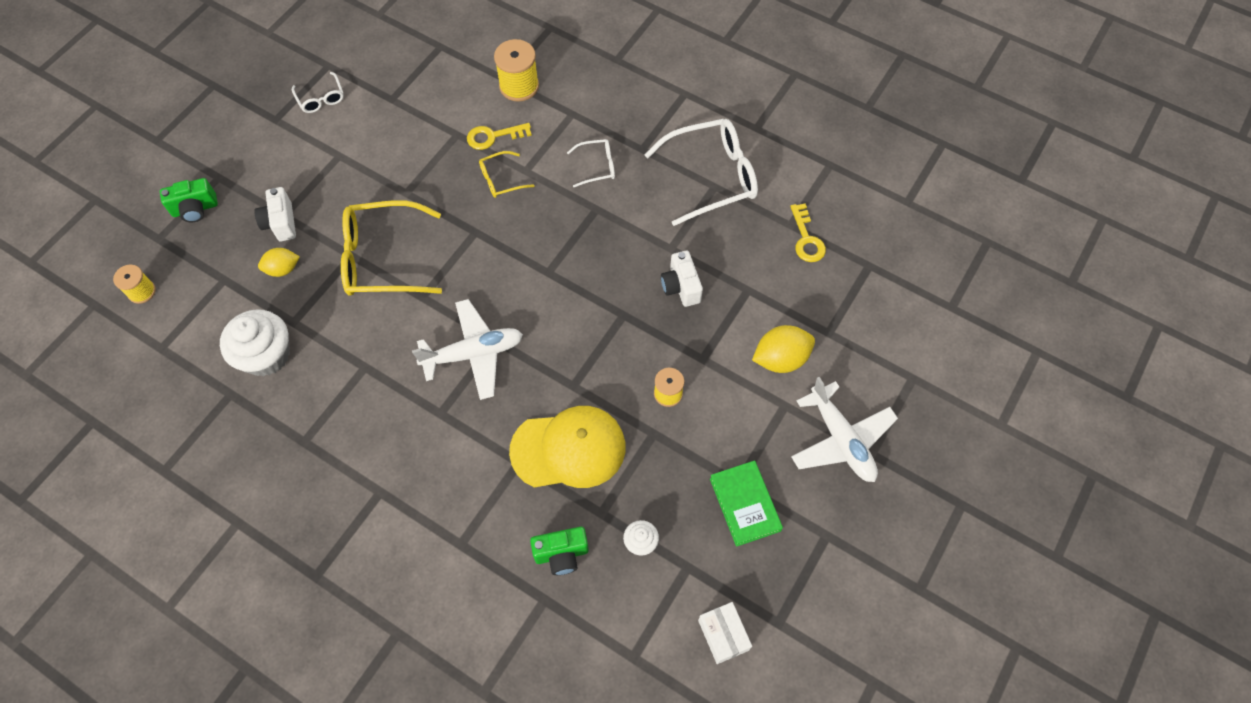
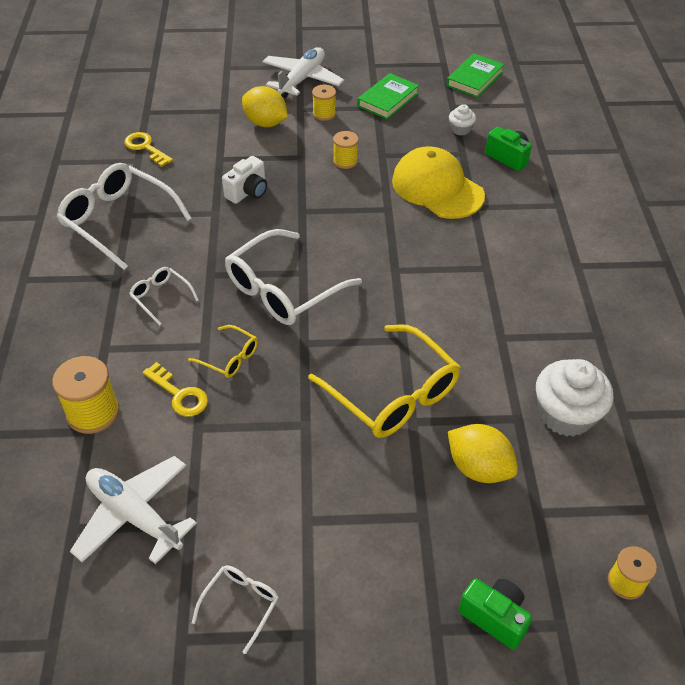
camera: 125 degrees left, 15 degrees down
white camera [254,187,296,242] -> none
yellow lemon [258,248,300,277] -> yellow lemon [448,424,518,483], size x1.55
white plane [412,299,523,400] -> white plane moved to [70,456,197,564]
white box [698,602,752,664] -> green book [446,53,504,98]
yellow key [790,203,826,262] -> yellow key turned 90 degrees counterclockwise [124,132,173,167]
none -> white glasses [225,229,362,325]
none -> yellow spool [312,85,336,121]

